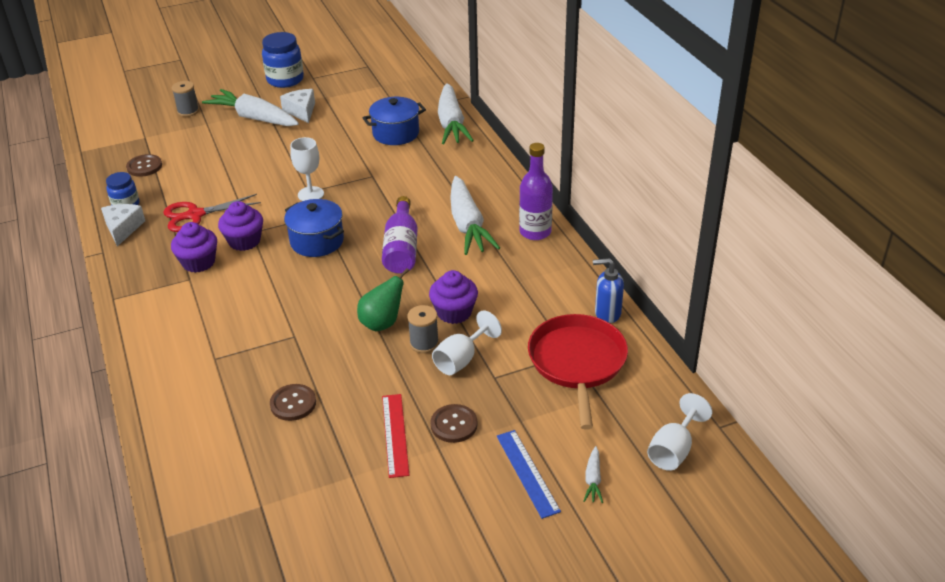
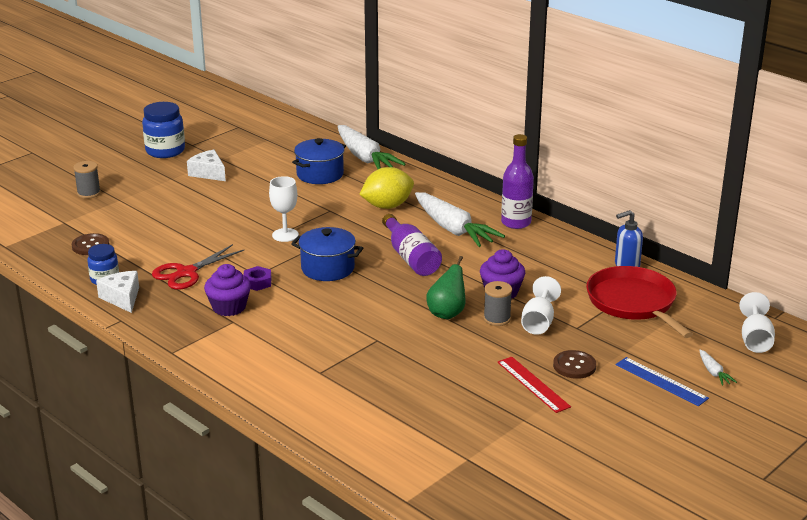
camera: 25 degrees left, 10 degrees down
white carrot [202,89,299,126] -> none
purple cupcake [218,201,263,251] -> purple nut [243,266,272,291]
brown button [270,384,316,421] -> none
none -> yellow lemon [359,167,414,209]

